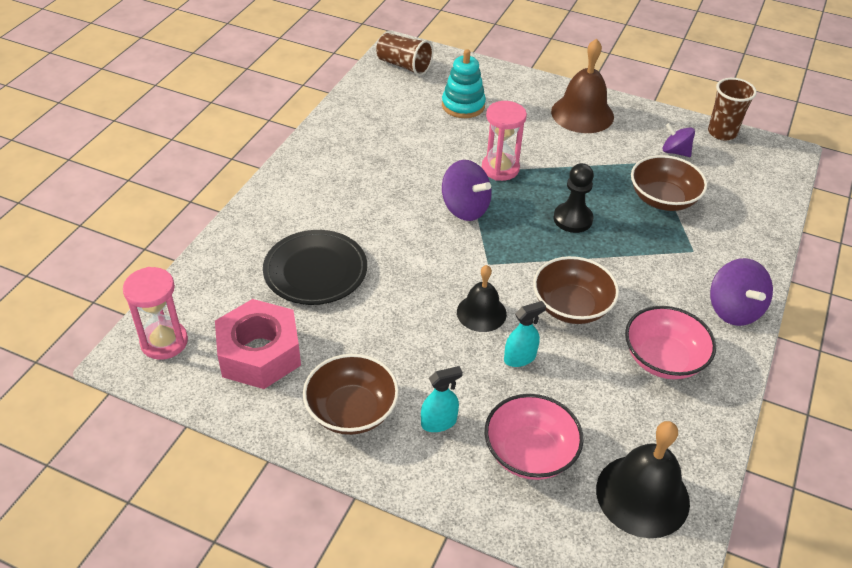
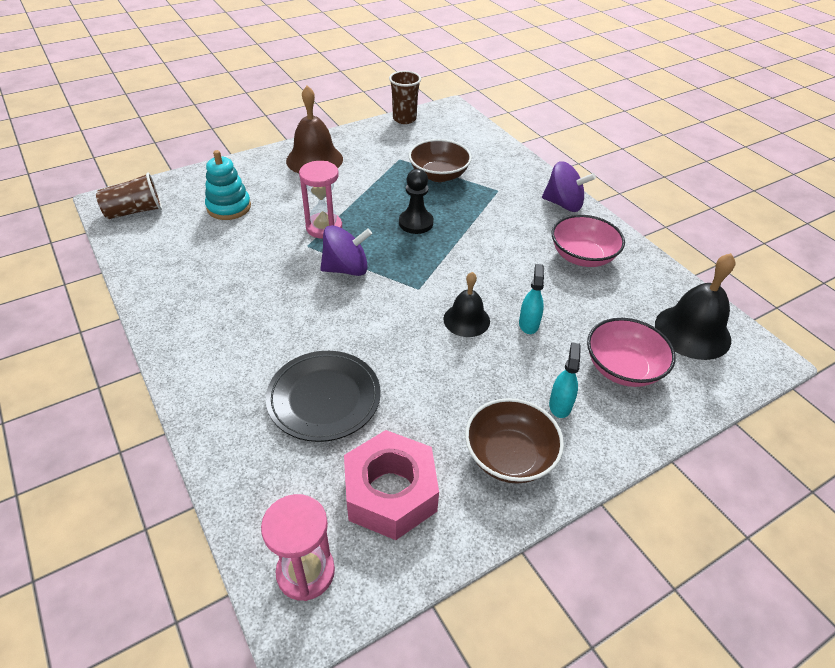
camera: 55 degrees left, 0 degrees up
brown bowl [533,256,619,324] -> none
purple spinning top [663,123,695,157] -> none

